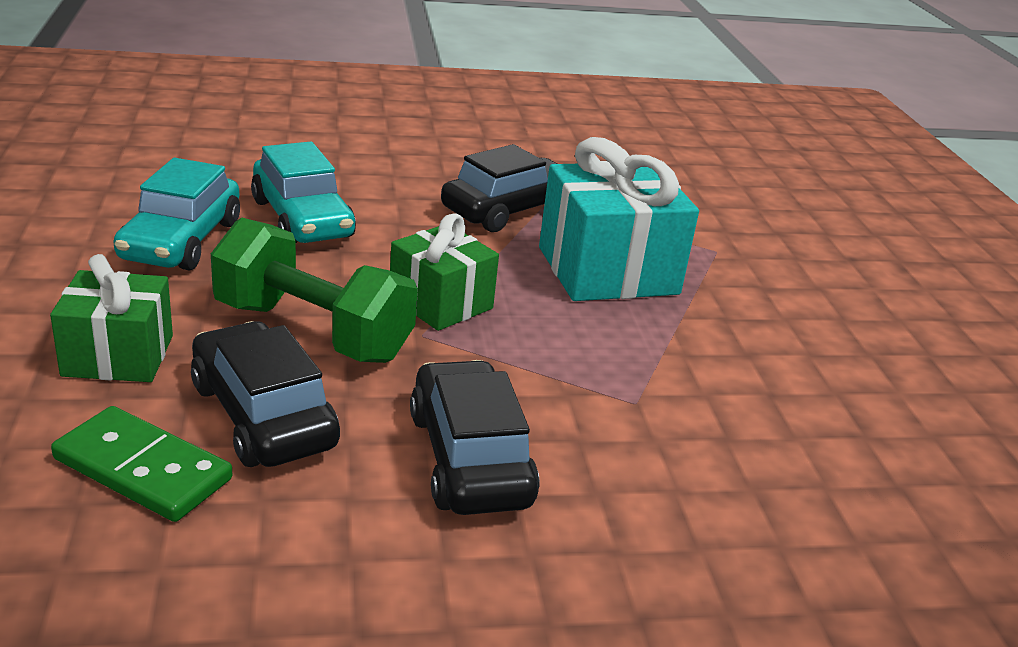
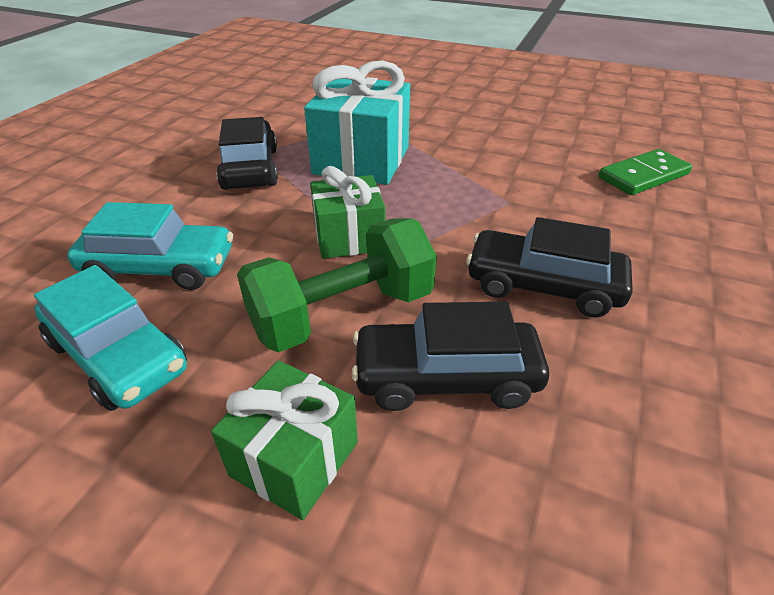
camera: 55 degrees left, 10 degrees up
green domino [51,406,232,522] -> green domino moved to [599,149,692,195]

